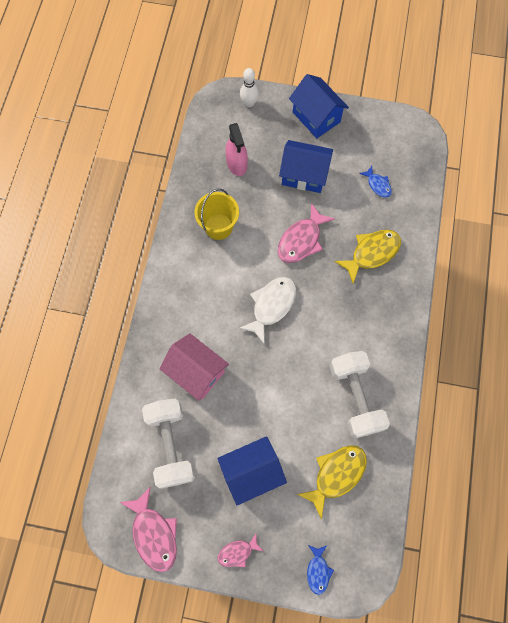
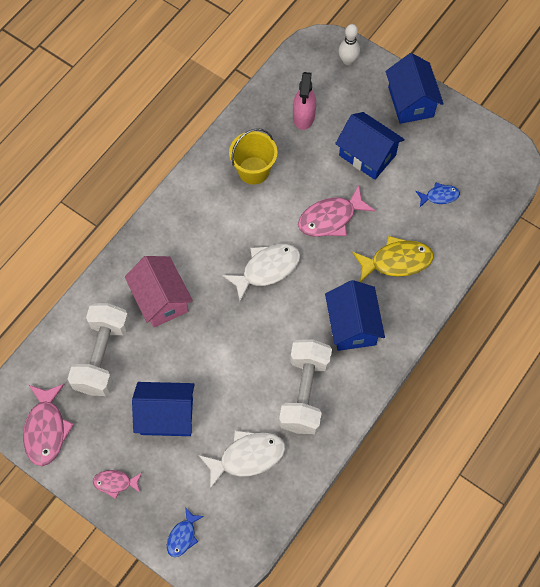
camera: 25 degrees right, 5 degrees down
yellow fish [297,445,367,520] -> white fish [198,430,286,489]
blue fish [359,166,392,198] -> blue fish turned 90 degrees counterclockwise [416,182,460,207]
none -> blue house [325,280,385,351]

